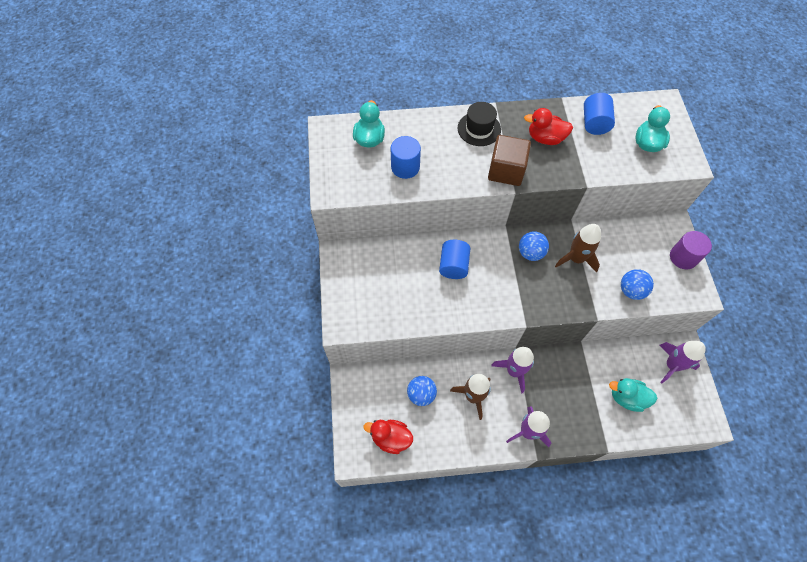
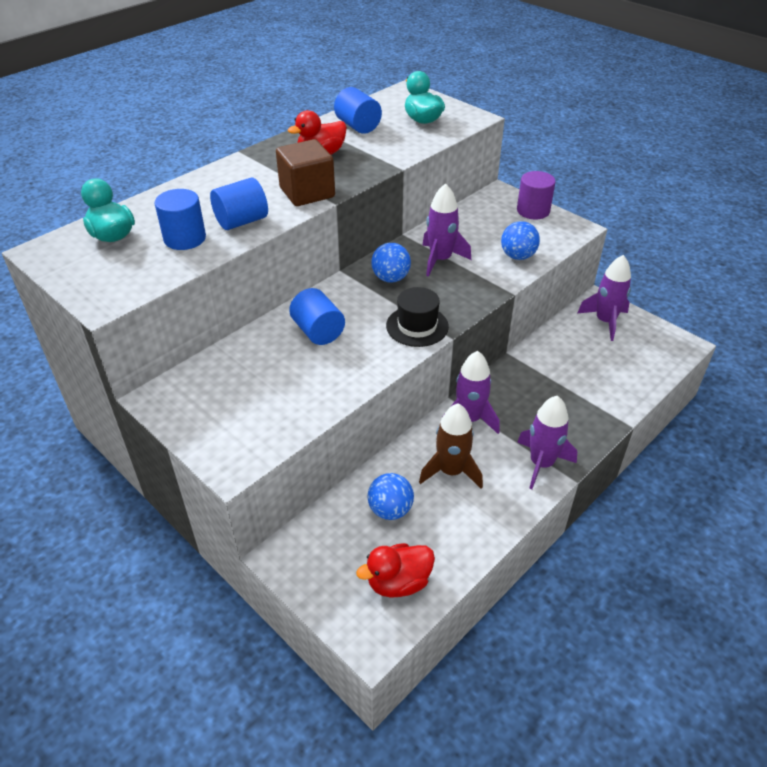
camera: 40 degrees left, 20 degrees down
black hat [458,102,501,146] -> black hat moved to [386,287,449,347]
brown rocket [555,224,601,273] -> purple rocket [422,183,471,277]
turquoise duck [609,378,658,412] -> none
none -> blue cylinder [210,178,268,230]

